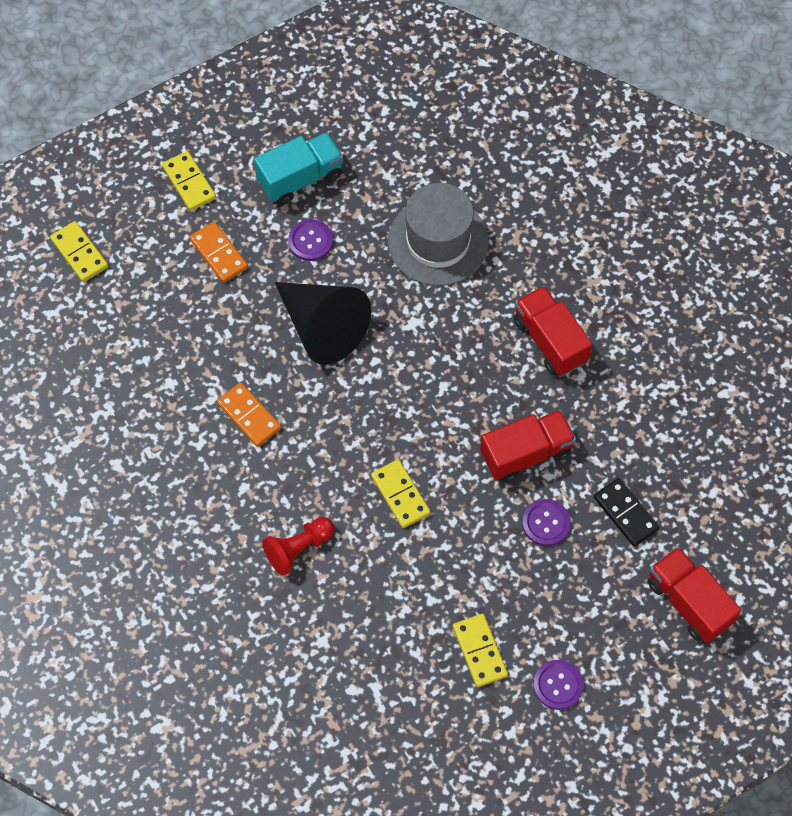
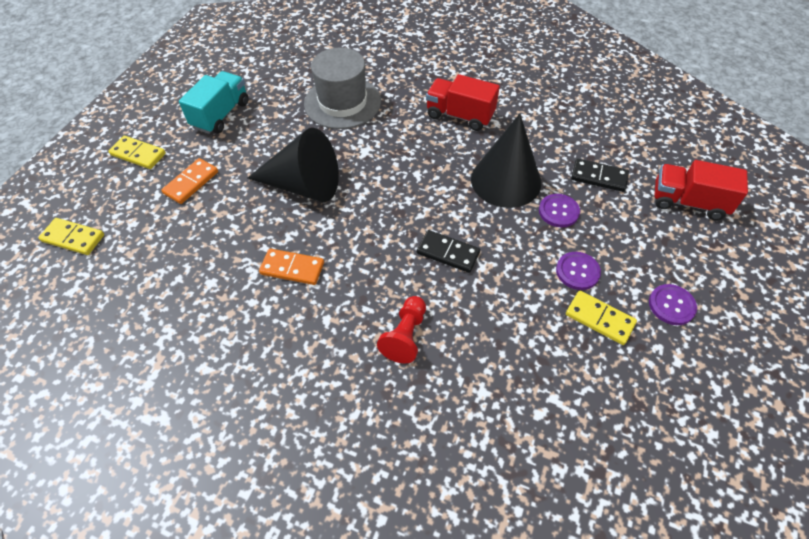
camera: 35 degrees left, 10 degrees down
orange domino [189,222,248,283] -> orange domino turned 75 degrees counterclockwise [161,158,218,204]
purple button [288,219,333,261] -> purple button moved to [556,252,601,290]
yellow domino [371,459,431,528] -> black domino [417,230,480,273]
red truck [480,410,576,483] -> black cone [471,114,541,208]

